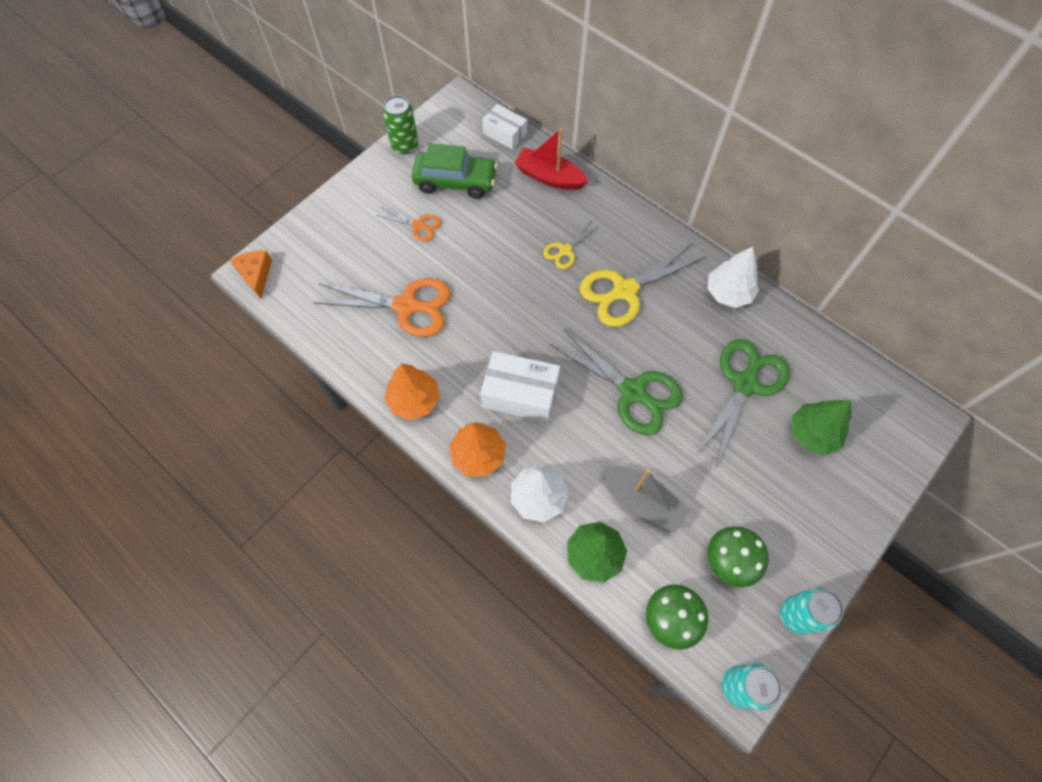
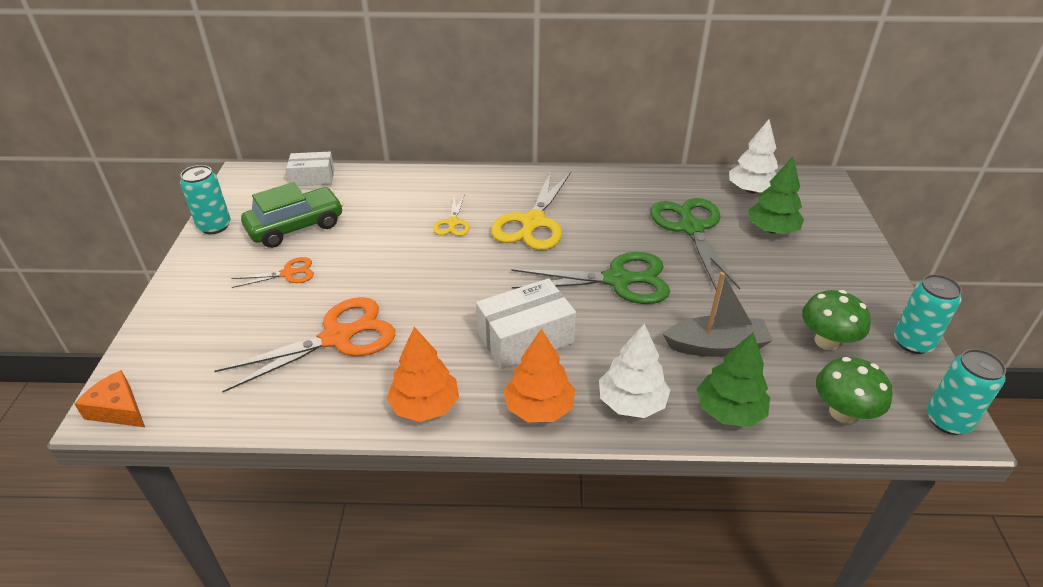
camera: 40 degrees left, 25 degrees down
green can [383,95,418,154] -> turquoise can [180,165,231,234]
red boat [514,128,588,190] -> none
white tree [707,247,759,308] -> white tree moved to [729,119,778,193]

